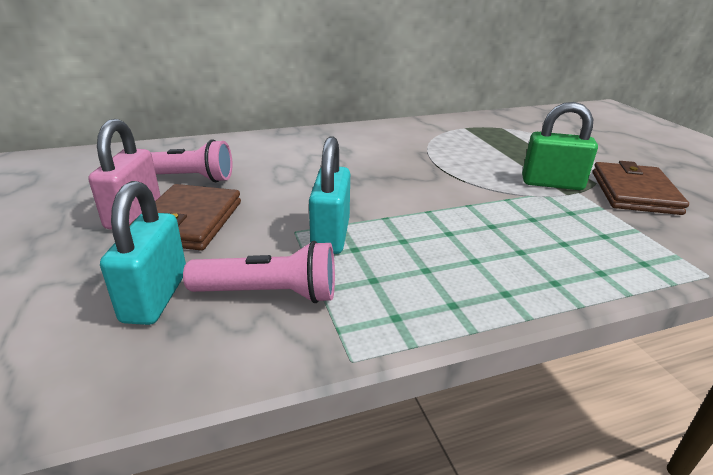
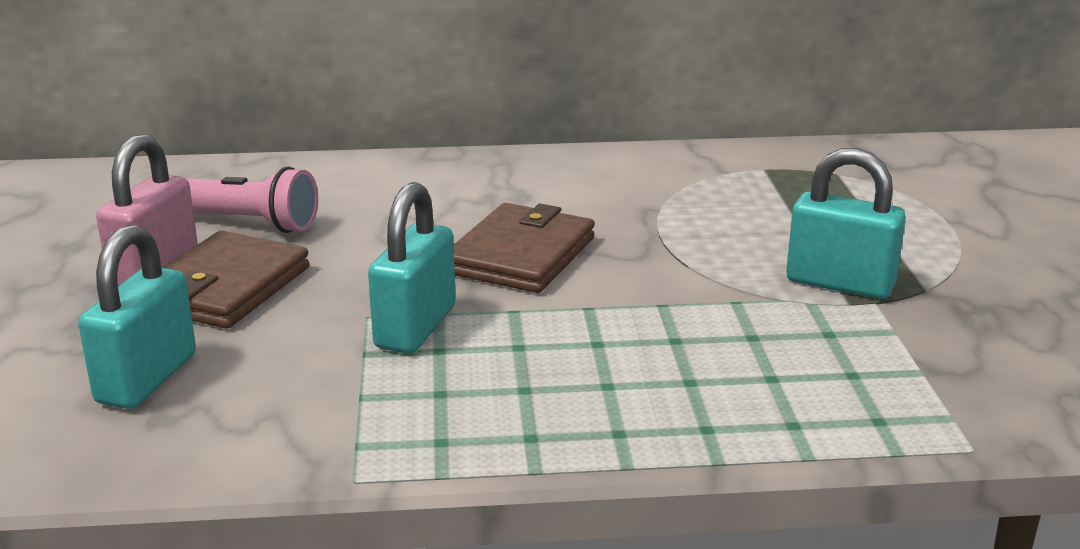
camera: 15 degrees right, 5 degrees down
pink flashlight [183,241,335,303] -> none
green padlock [522,102,598,190] -> turquoise padlock [786,148,906,299]
brown wallet [592,161,689,215] -> brown wallet moved to [454,203,595,293]

